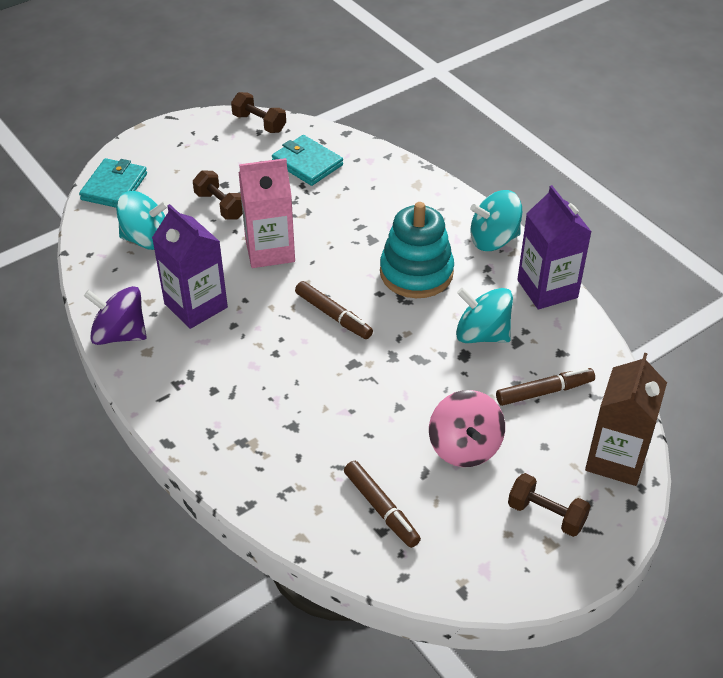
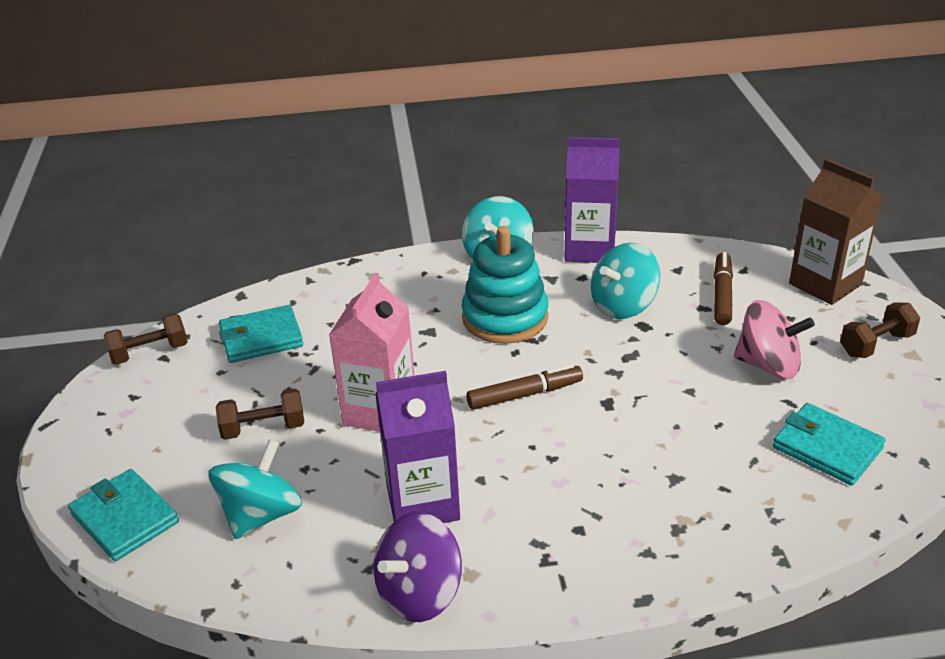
camera: 60 degrees left, 10 degrees down
brown marker [344,461,421,548] -> turquoise wallet [773,403,886,486]

